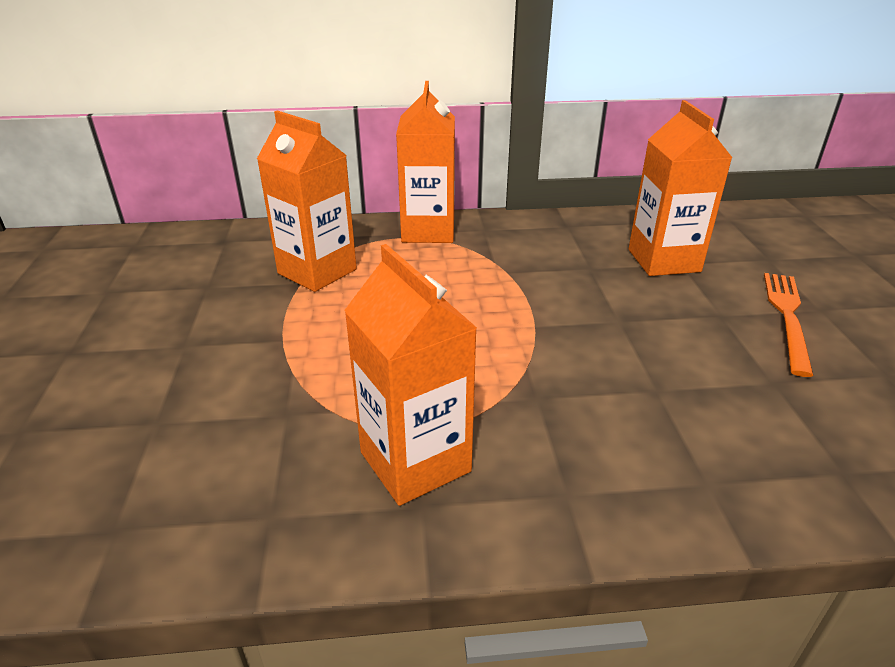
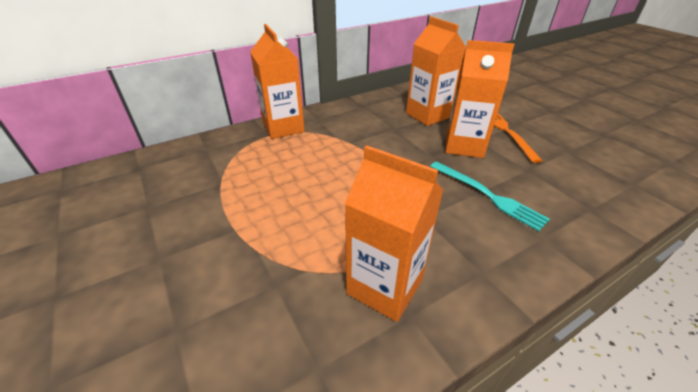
camera: 25 degrees left, 5 degrees up
orange carton [257,111,357,292] -> orange carton moved to [445,40,515,158]
none -> turquoise fork [430,162,550,231]

